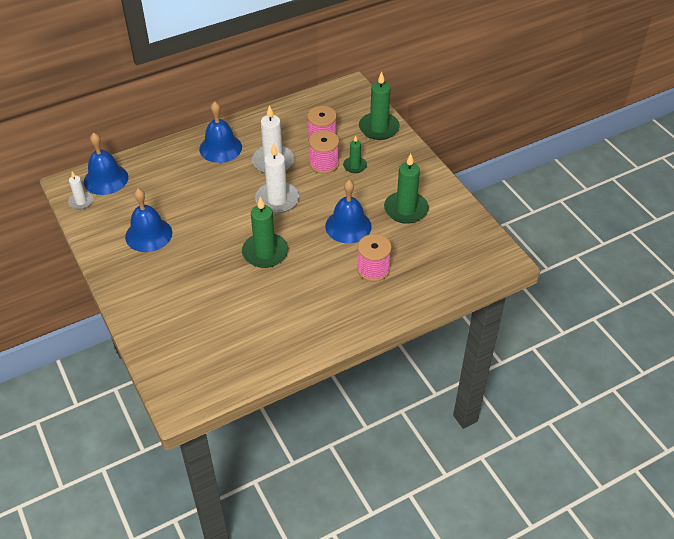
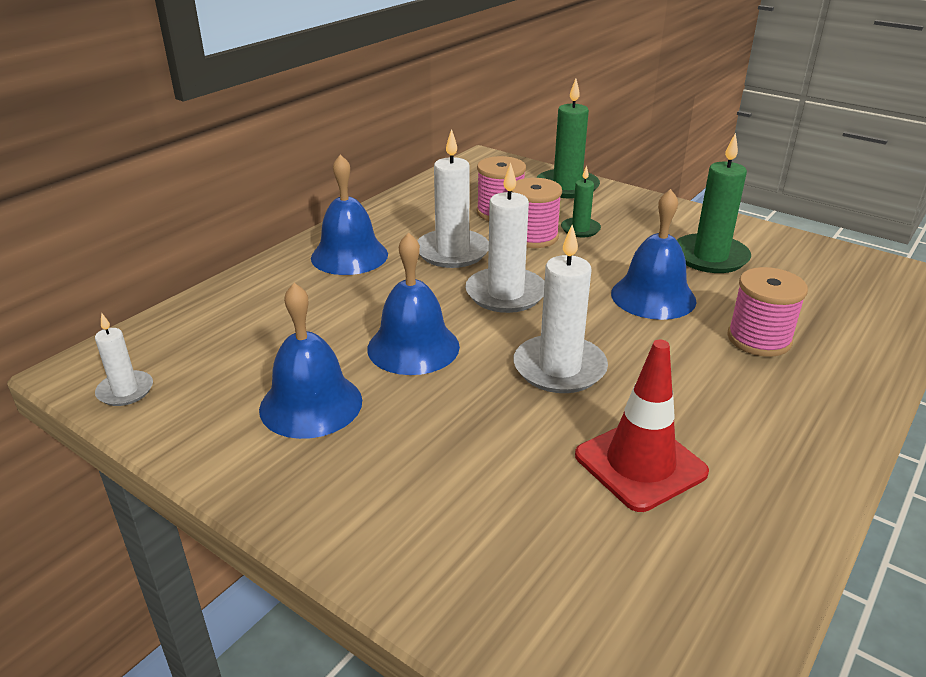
camera: 25 degrees left, 15 degrees down
blue bell [84,133,128,195] -> blue bell moved to [367,232,460,375]
green candle [242,197,288,268] -> white candle [514,225,608,393]
none -> red traffic cone [575,340,709,512]

